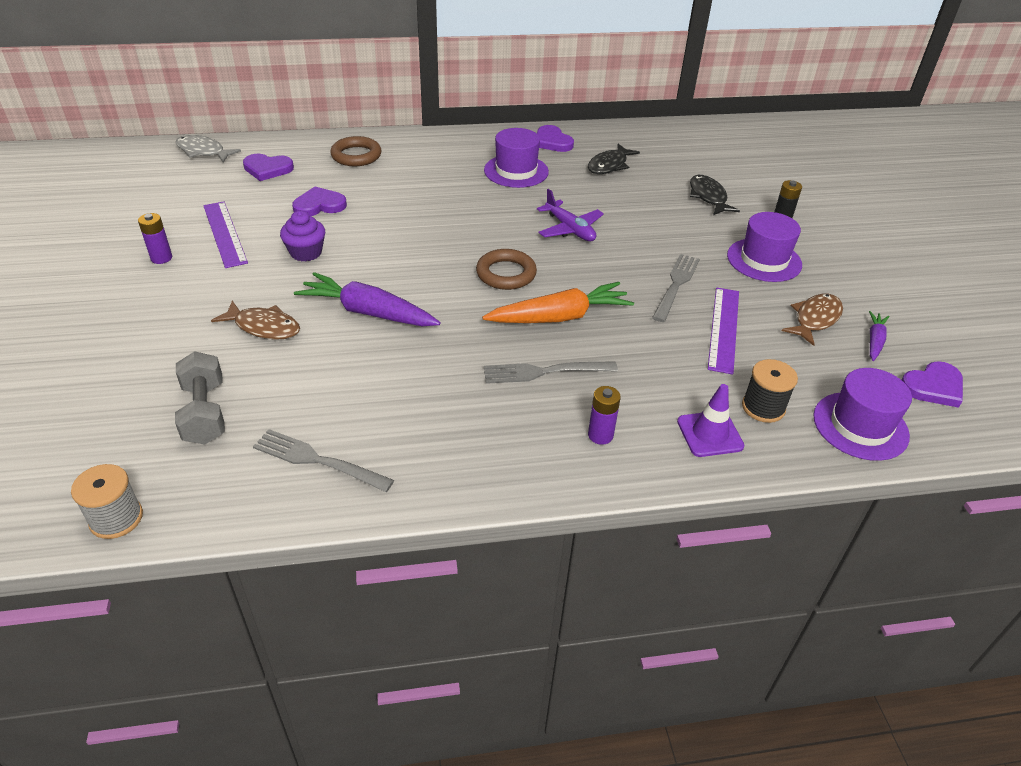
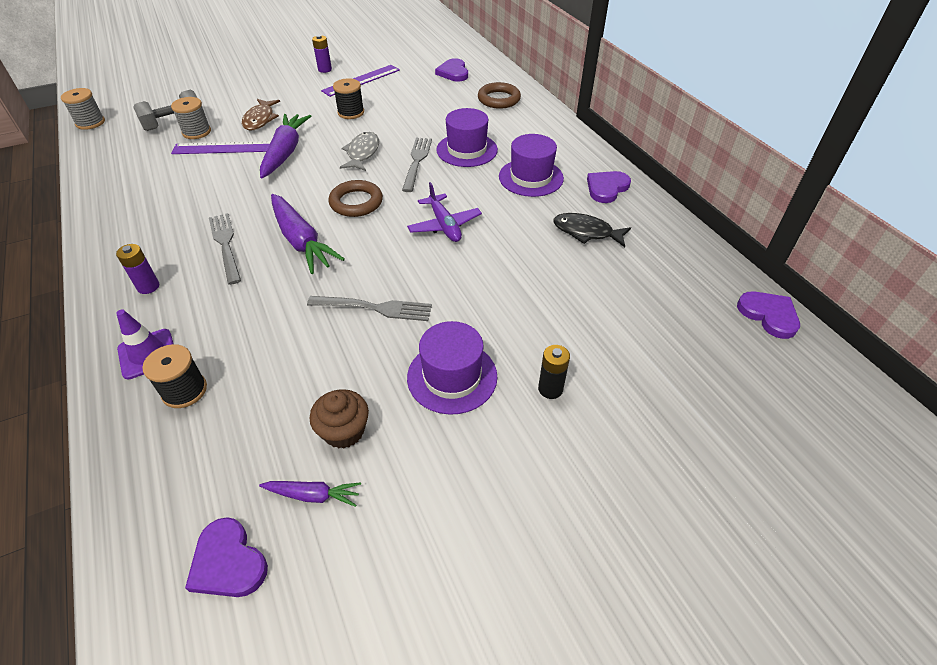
camera: 75 degrees right, 5 degrees up
grey fish [176,135,241,162] -> grey fish moved to [340,132,379,171]
grey fork [253,429,394,492] -> grey fork moved to [402,138,432,192]
purple cupcake [280,211,325,262] -> black spool [333,78,364,119]
purple heart [292,187,347,216] -> purple heart moved to [737,292,800,339]
orange carrot [482,282,634,323] -> purple carrot [271,194,345,274]
purple plane [537,189,604,241] -> purple plane turned 60 degrees counterclockwise [407,182,482,242]
black fish [690,175,740,215] -> none
purple ruler [708,287,739,375] -> purple ruler moved to [171,141,271,154]
brown fish [782,294,843,346] -> brown cupcake [309,389,369,449]
purple hat [813,368,912,461] -> purple hat moved to [436,108,498,167]
none -> grey spool [171,97,211,139]

